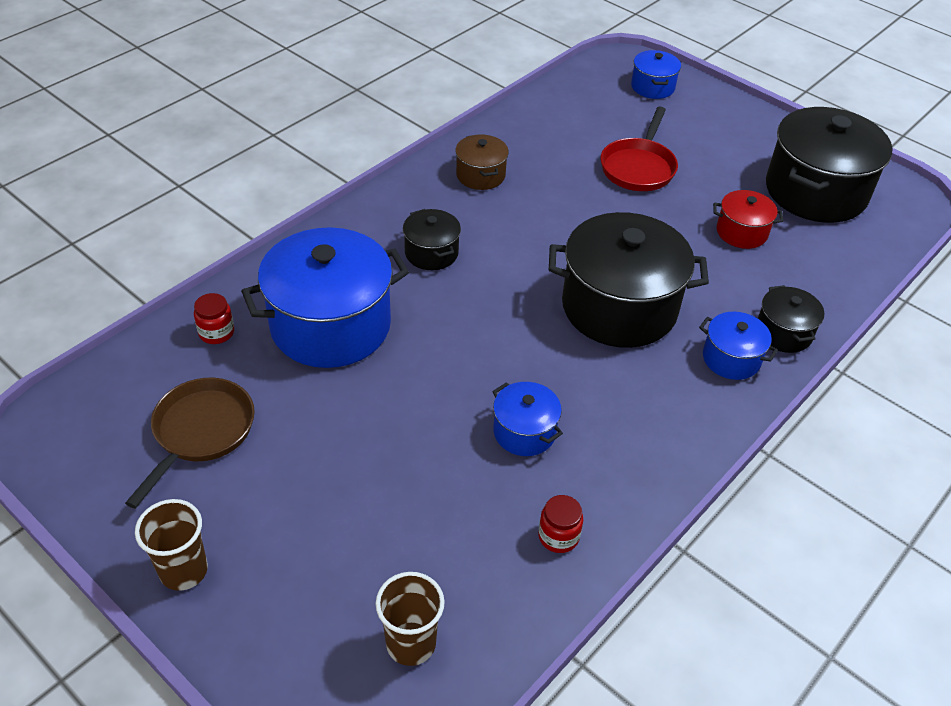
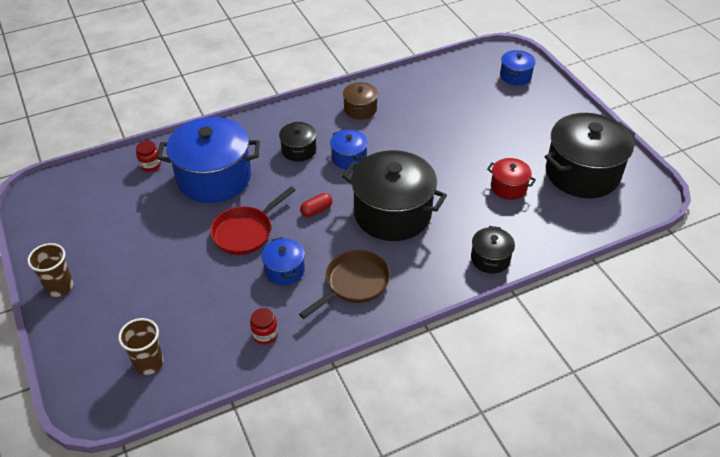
camera: 25 degrees right, 0 degrees up
brown pan [125,378,255,509] -> brown pan moved to [299,250,390,319]
red pan [601,107,678,191] -> red pan moved to [210,187,296,255]
blue pot [699,312,778,380] -> blue pot moved to [330,130,368,170]
none -> red capsule [300,193,333,217]

